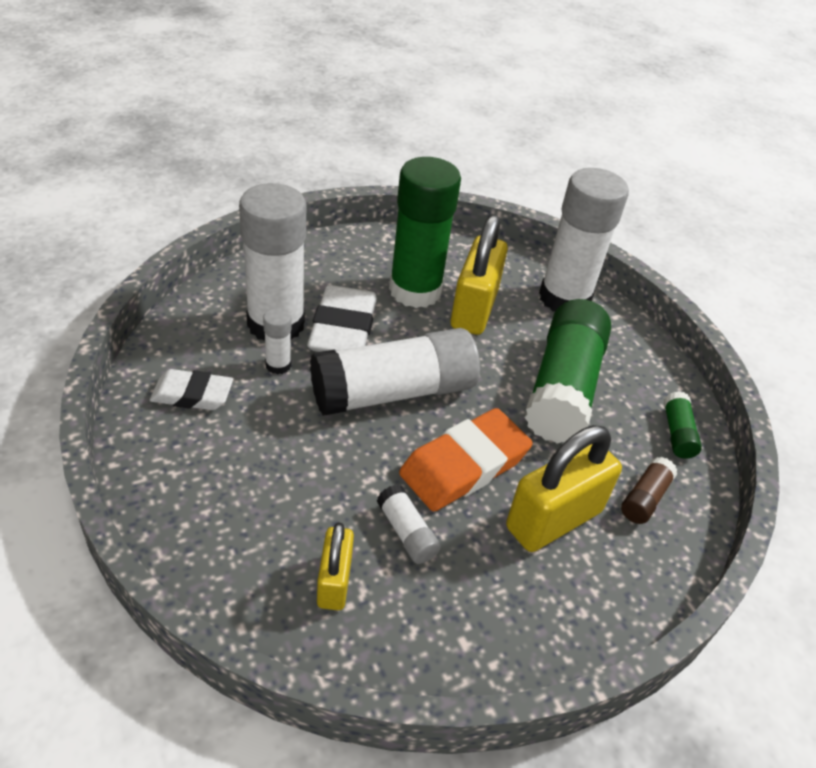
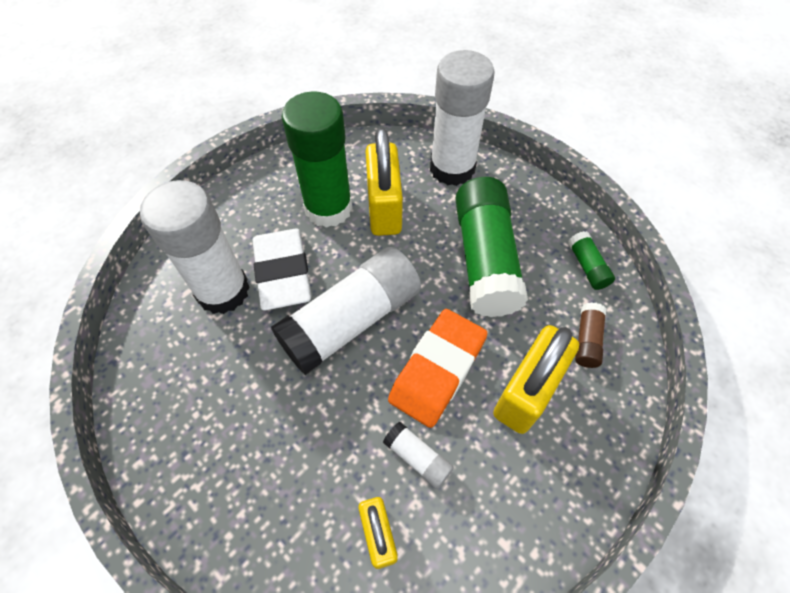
camera: 15 degrees left, 15 degrees up
white eraser [150,369,233,410] -> none
white glue stick [263,308,291,375] -> none

